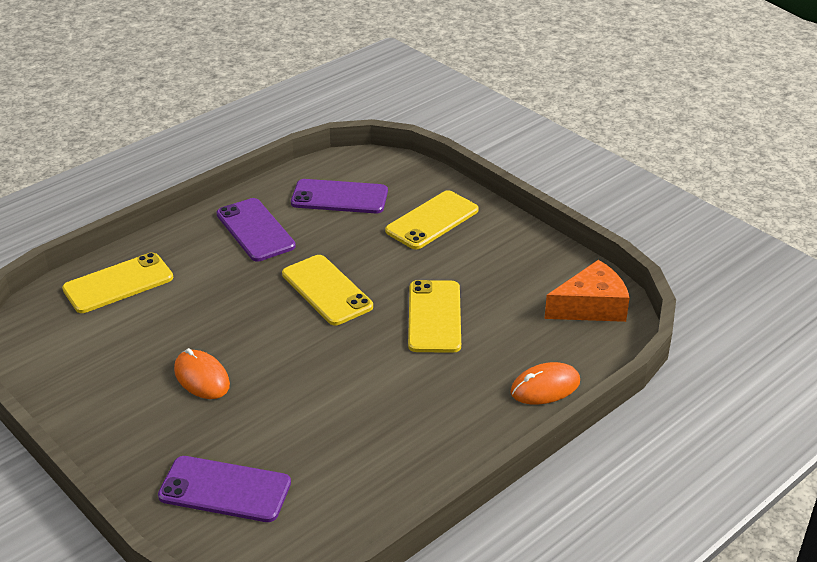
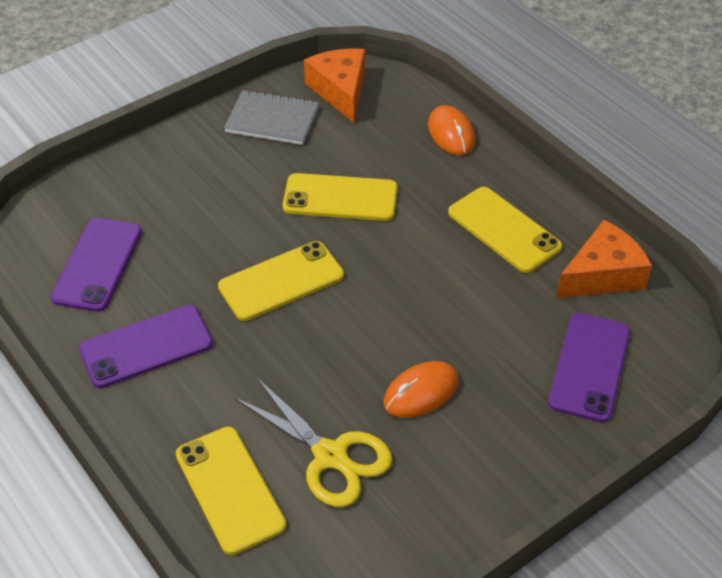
camera: 85 degrees left, 10 degrees up
yellow phone [385,190,479,249] -> yellow phone moved to [448,187,562,273]
none -> grey notebook [224,90,319,145]
none -> yellow scissors [234,378,393,507]
none -> orange cheese [556,220,652,298]

